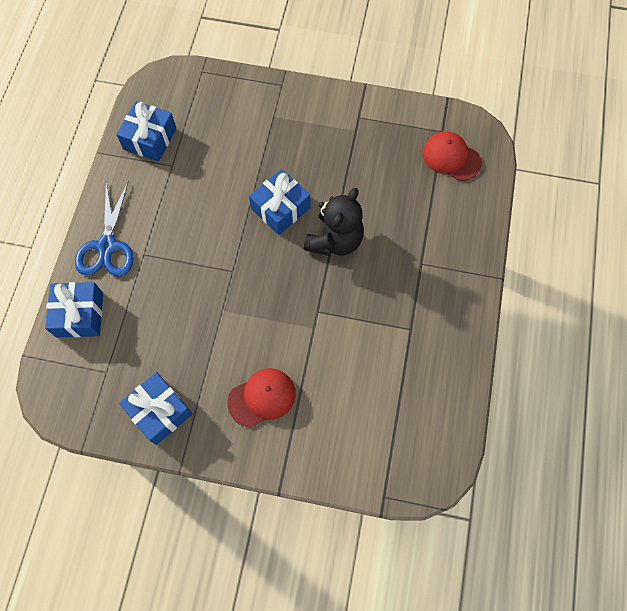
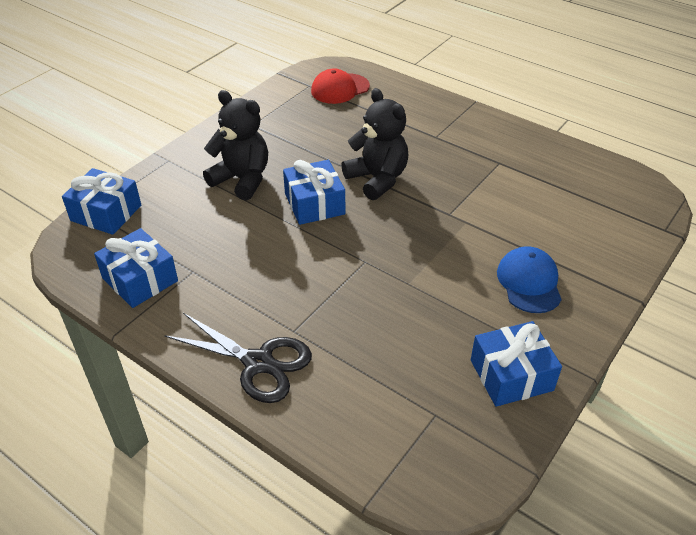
camera: 65 degrees left, 25 degrees down
blue gift [45,282,103,337] -> blue gift moved to [62,168,141,235]
blue scissors [75,181,134,276] -> black scissors [164,313,312,403]
red cap [227,368,296,427] -> blue cap [497,246,562,313]
none -> black teddy bear [203,90,268,201]

